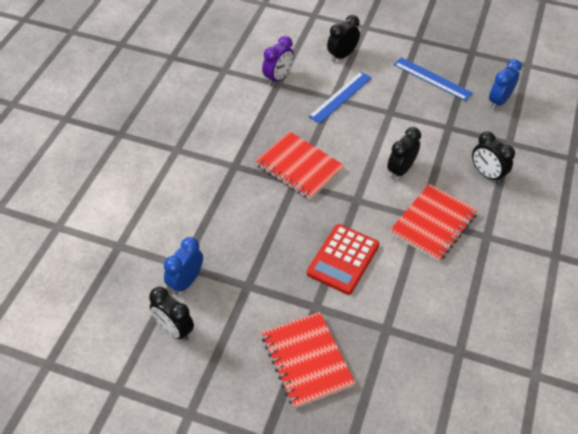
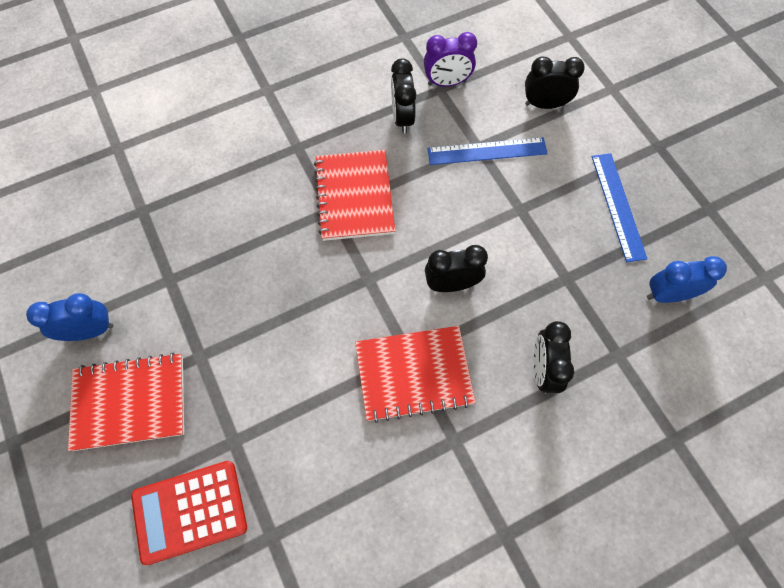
camera: 45 degrees right, 15 degrees up
black clock [149,287,194,341] -> black clock moved to [391,58,416,134]
blue clock [164,237,203,295] -> blue clock moved to [26,293,113,341]
red notebook [262,312,356,409] -> red notebook turned 60 degrees clockwise [68,353,184,451]
red calculator [307,224,379,295] -> red calculator moved to [131,461,247,565]

